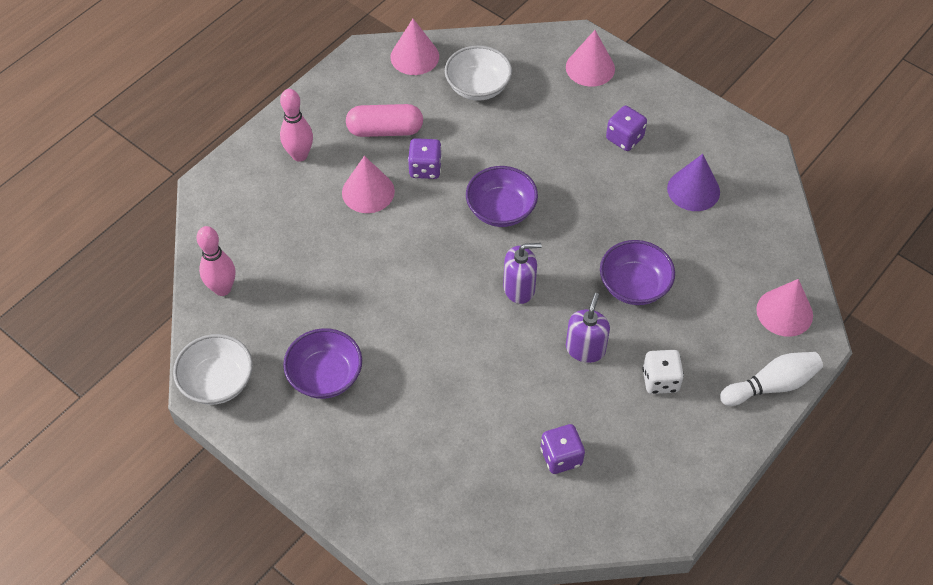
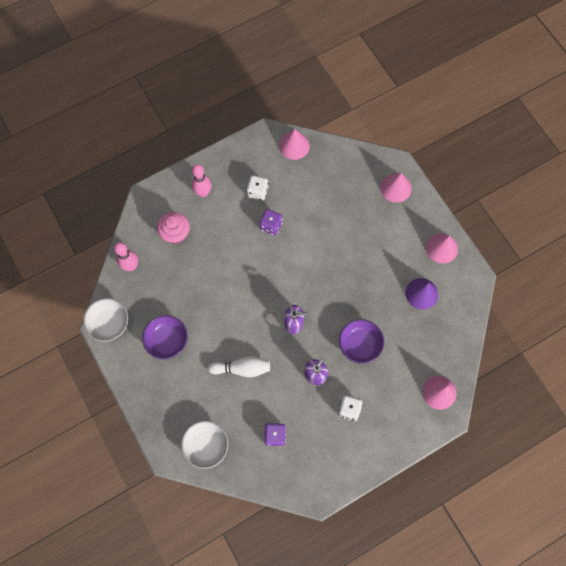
camera: 20 degrees right, 15 degrees up
pink cone [342,156,395,213] -> pink cone moved to [426,233,458,264]
pink capsule [346,104,423,137] -> white dice [247,175,268,201]
white bowl [445,45,512,101] -> white bowl moved to [181,421,229,469]
purple bowl [466,166,538,227] -> none
purple dice [606,106,647,151] -> none
white bowling pin [720,352,823,406] -> white bowling pin moved to [208,356,270,377]
none -> pink cupcake [157,212,190,244]

